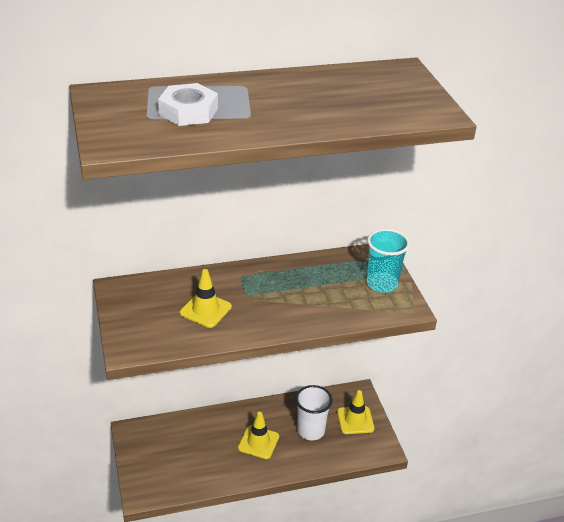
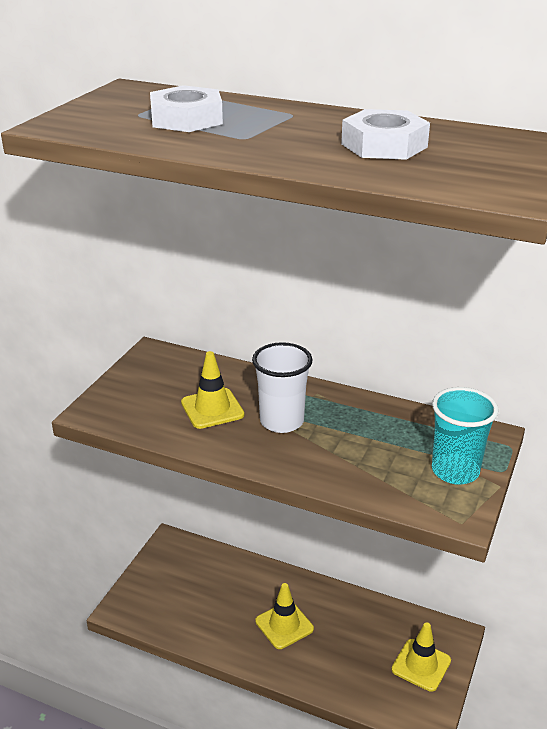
camera: 40 degrees right, 5 degrees down
white cup [295,385,333,440] -> white cup moved to [252,342,313,433]
none -> white nut [341,109,430,160]

